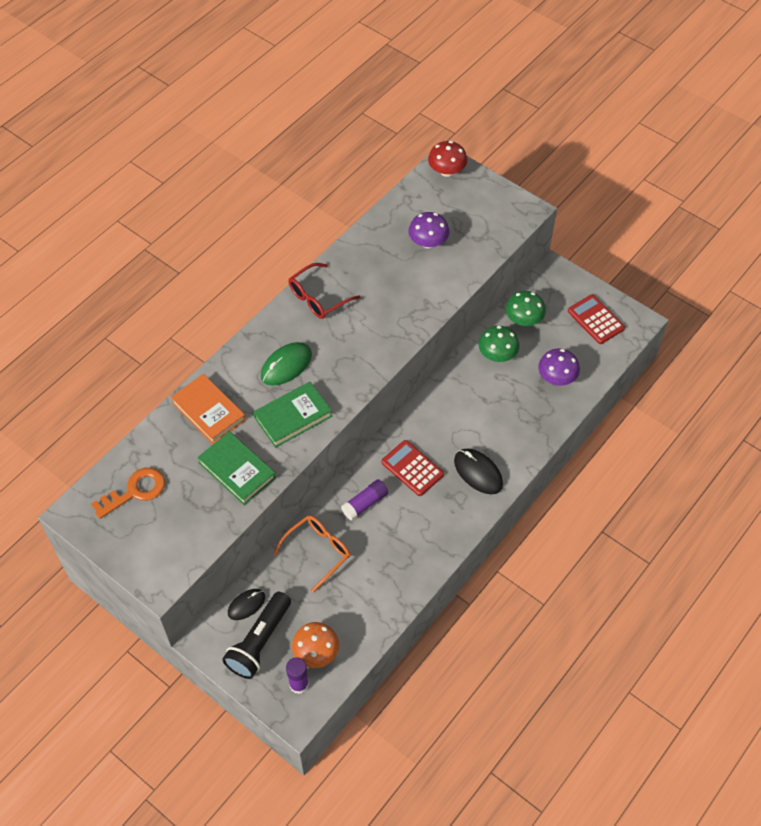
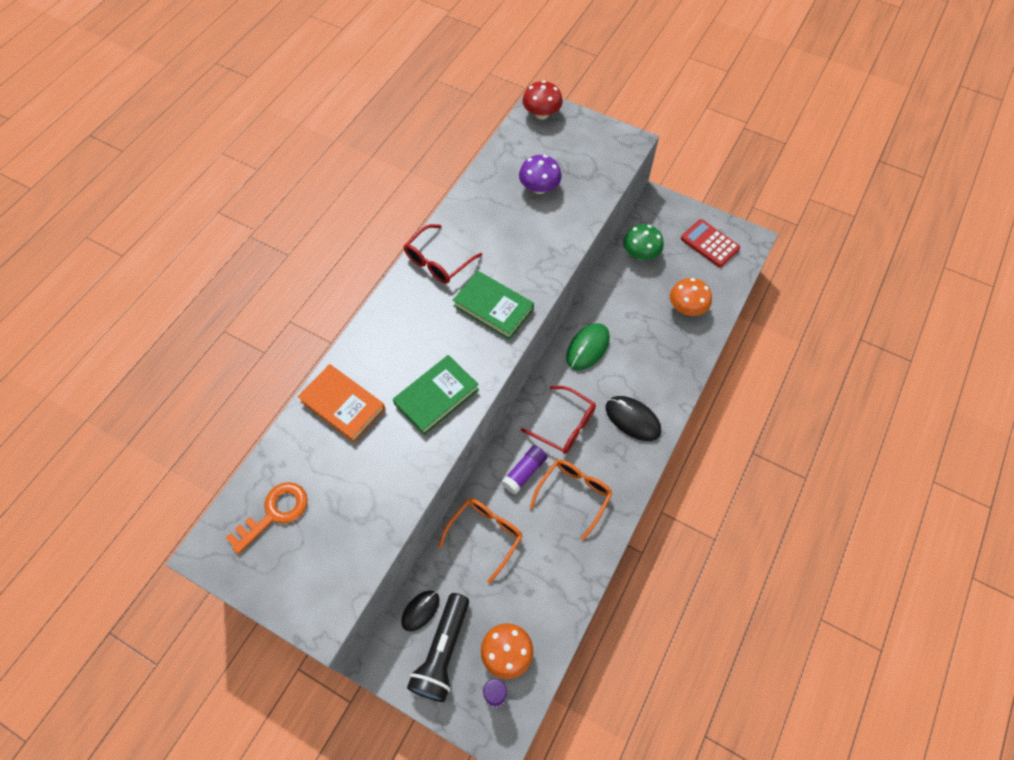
camera: 10 degrees left, 5 degrees up
green book [197,431,276,505] -> green book moved to [453,271,534,340]
green mouse [261,342,312,386] -> green mouse moved to [566,323,610,370]
red calculator [382,440,444,496] -> red glasses [521,386,596,454]
green mushroom [479,326,519,362] -> none
purple mushroom [538,349,580,386] -> orange mushroom [670,278,712,316]
none -> orange glasses [530,460,613,540]

